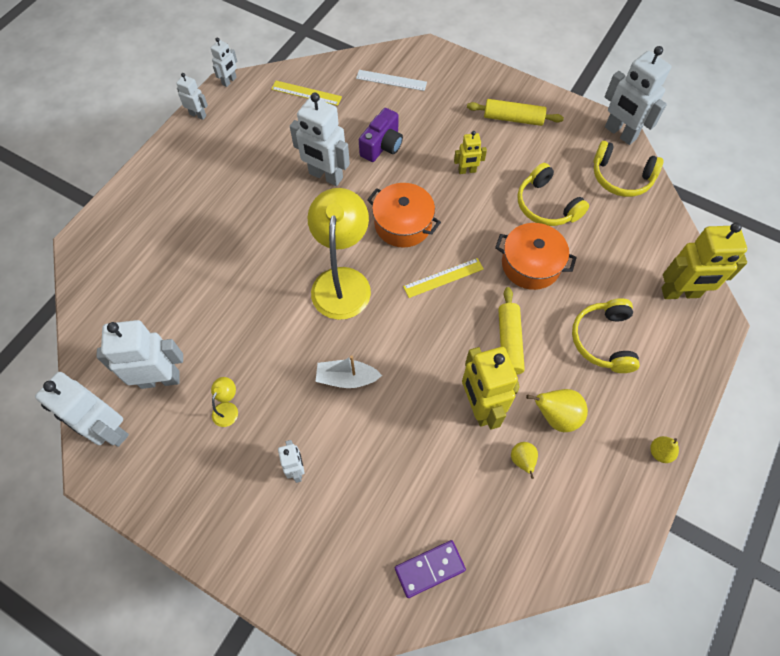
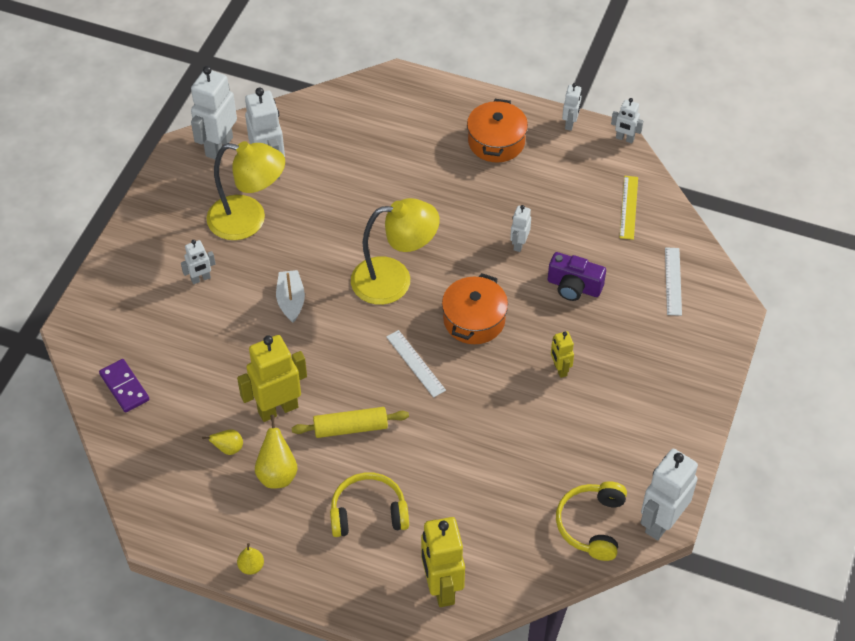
camera: 80 degrees right, 10 degrees down
yellow lamp [211,377,238,427] -> yellow lamp [206,141,285,240], size x2.49
white robot [290,93,350,186] -> white robot [510,205,531,252], size x0.52
yellow ruler [403,258,484,298] -> white ruler [386,330,446,398]
yellow rolling pin [467,99,564,126] -> none
orange pot [495,223,577,290] -> orange pot moved to [467,99,528,163]
yellow headphones [518,163,589,226] -> none

